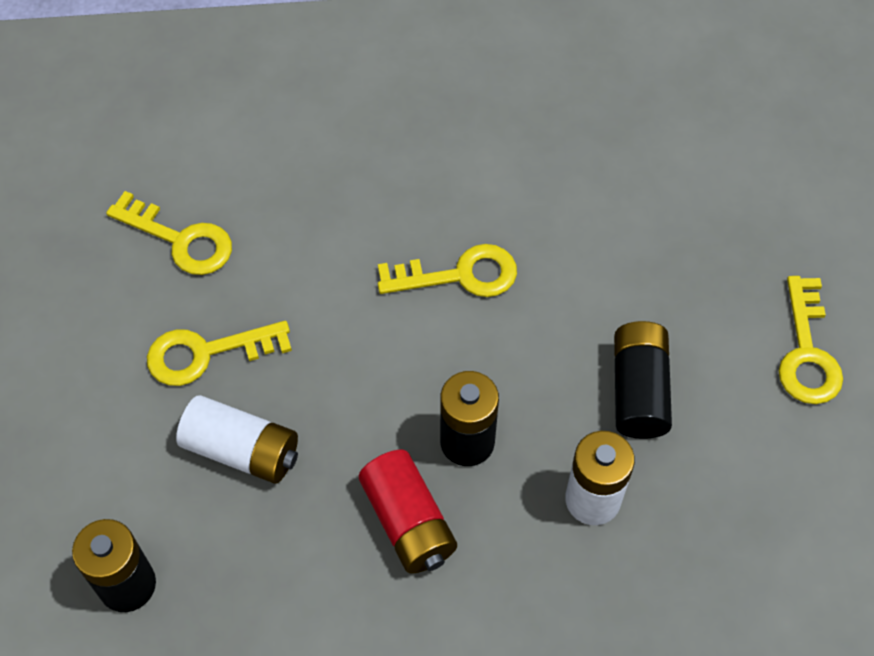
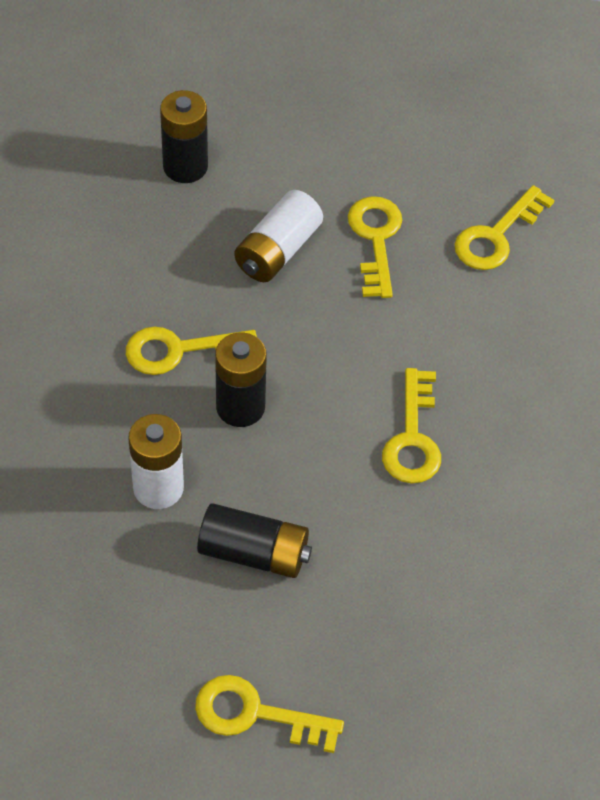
camera: 100 degrees right, 5 degrees down
red battery [359,450,457,574] -> yellow key [126,327,257,375]

